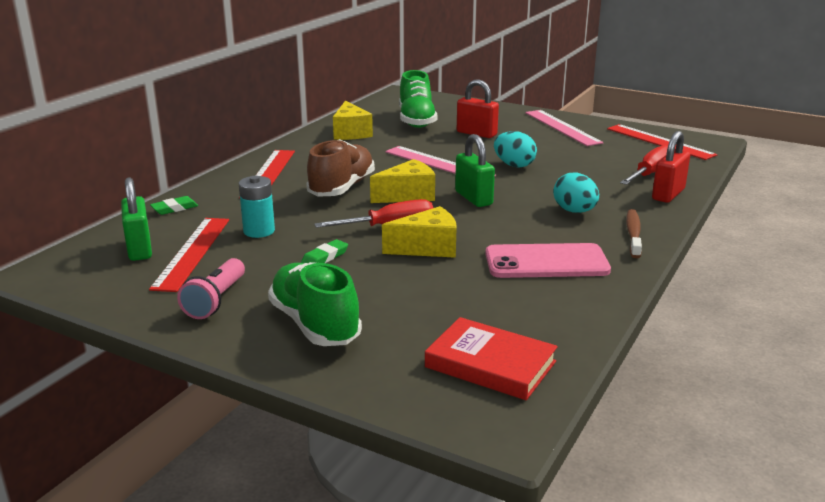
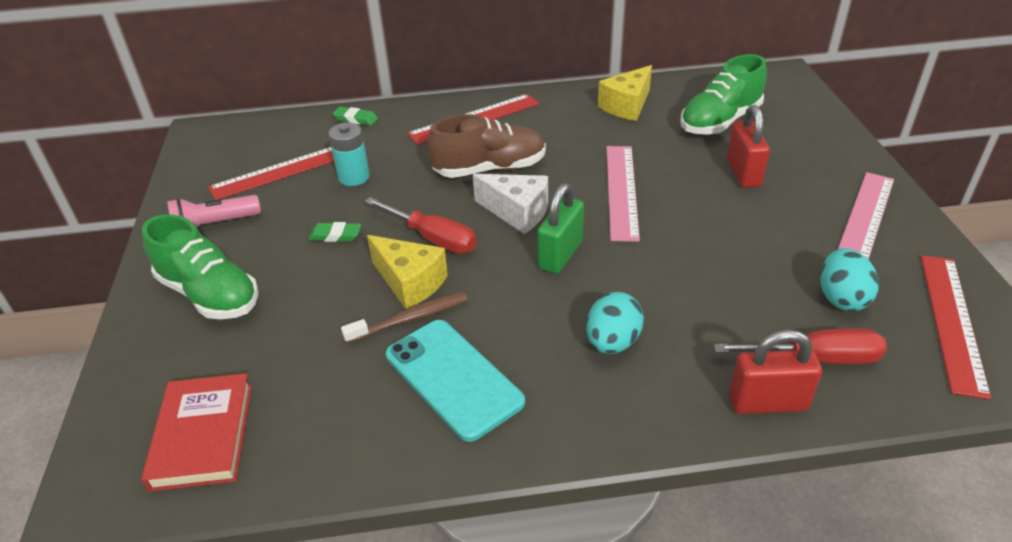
camera: 55 degrees right, 15 degrees up
green padlock [121,177,152,261] -> none
green shoe [268,262,362,346] -> green shoe turned 105 degrees clockwise [142,214,259,319]
yellow cheese [370,159,435,203] -> white cheese [473,174,548,234]
pink phone [485,243,611,278] -> turquoise phone [386,320,525,442]
turquoise egg [494,131,537,168] -> turquoise egg moved to [820,248,879,311]
brown toothbrush [626,209,642,258] -> brown toothbrush moved to [341,292,468,344]

